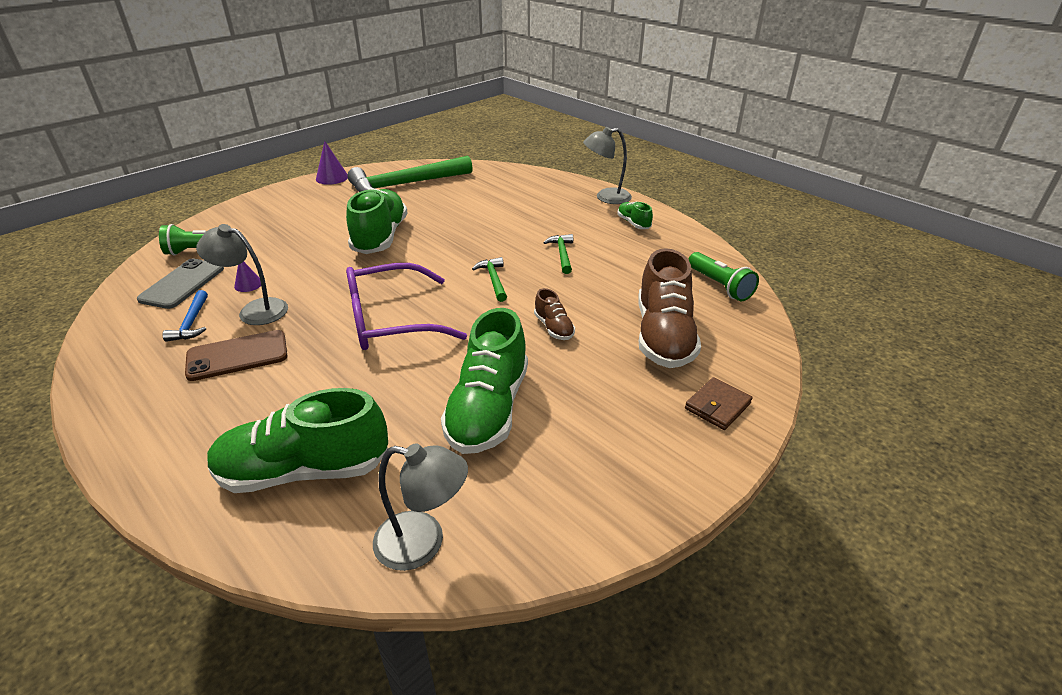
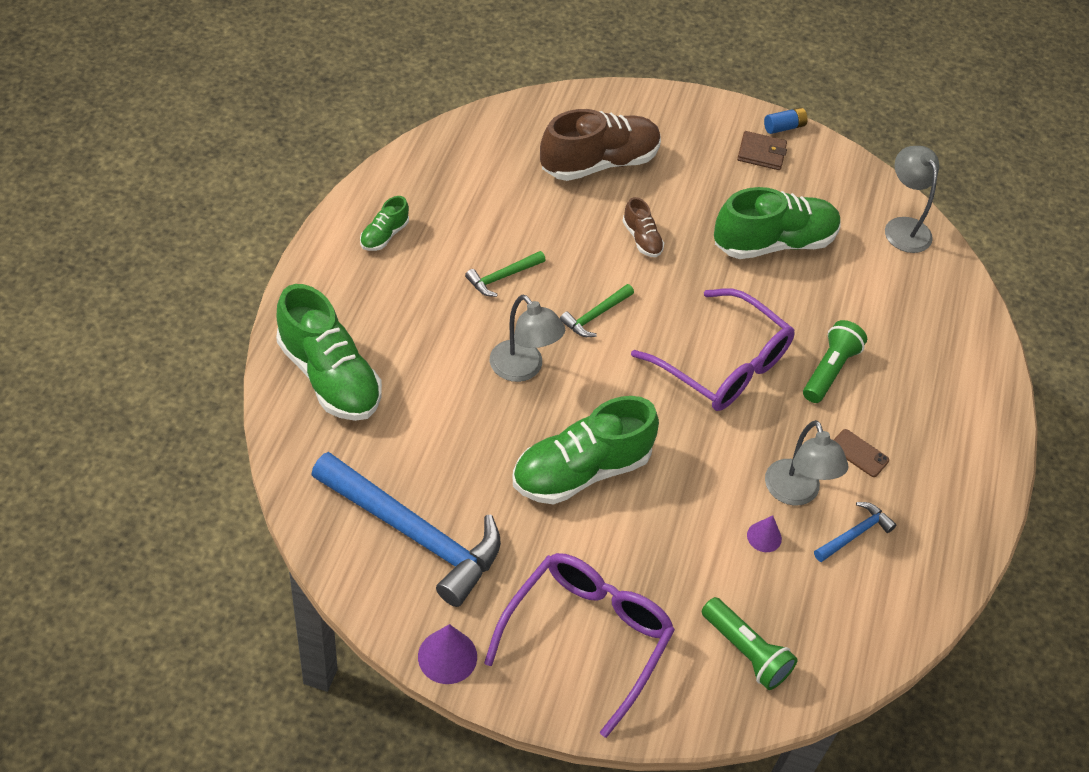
camera: 125 degrees left, 15 degrees up
grey phone [137,258,224,309] -> none
brown phone [185,330,287,381] -> brown phone [834,429,889,477], size x0.56
green shoe [207,388,388,493] -> green shoe moved to [276,284,382,421]
green hammer [347,156,473,192] -> blue hammer [311,452,501,607]
brown shoe [534,288,575,340] -> brown shoe turned 120 degrees clockwise [622,197,664,257]
grey lamp [583,127,632,204] -> grey lamp moved to [490,295,565,382]
brown wallet [685,377,753,430] -> brown wallet moved to [737,131,787,170]
green flashlight [688,252,759,301] -> green flashlight moved to [803,320,867,403]
none -> purple glasses [484,553,675,738]
none -> blue battery [764,107,808,134]

